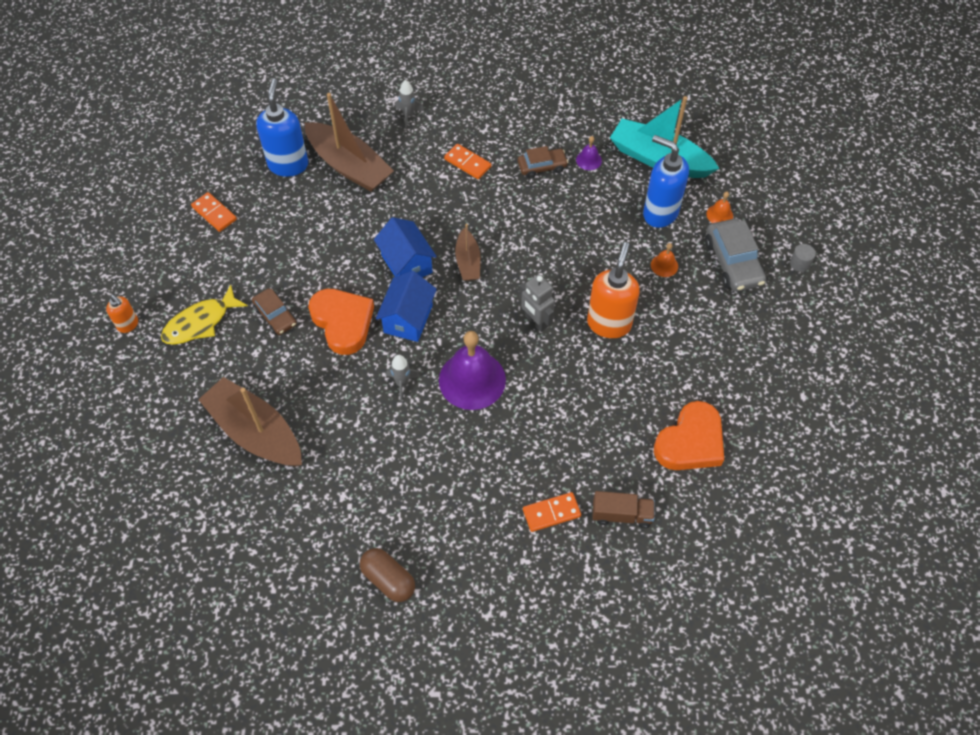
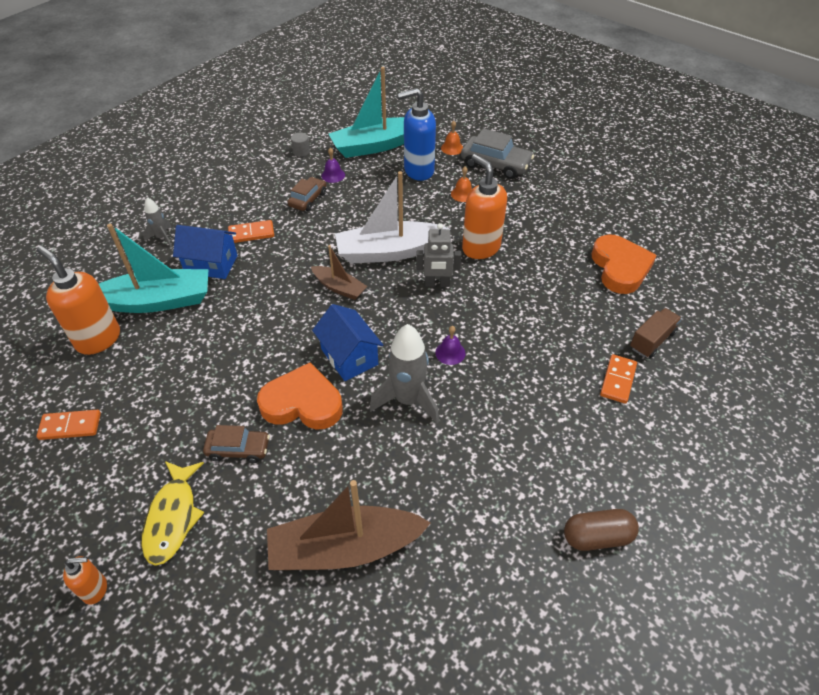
camera: 50 degrees left, 10 degrees down
blue soap dispenser [256,79,308,177] -> orange soap dispenser [37,246,120,355]
brown boat [304,93,394,192] -> turquoise boat [99,224,208,313]
blue house [374,217,437,277] -> blue house moved to [173,225,238,279]
grey rocket [386,355,421,401] -> grey rocket [370,324,439,423], size x1.86
purple bell [439,331,506,410] -> purple bell [435,326,466,365], size x0.44
grey cylinder [790,244,816,272] -> grey cylinder moved to [291,133,310,157]
none -> white boat [335,171,450,264]

